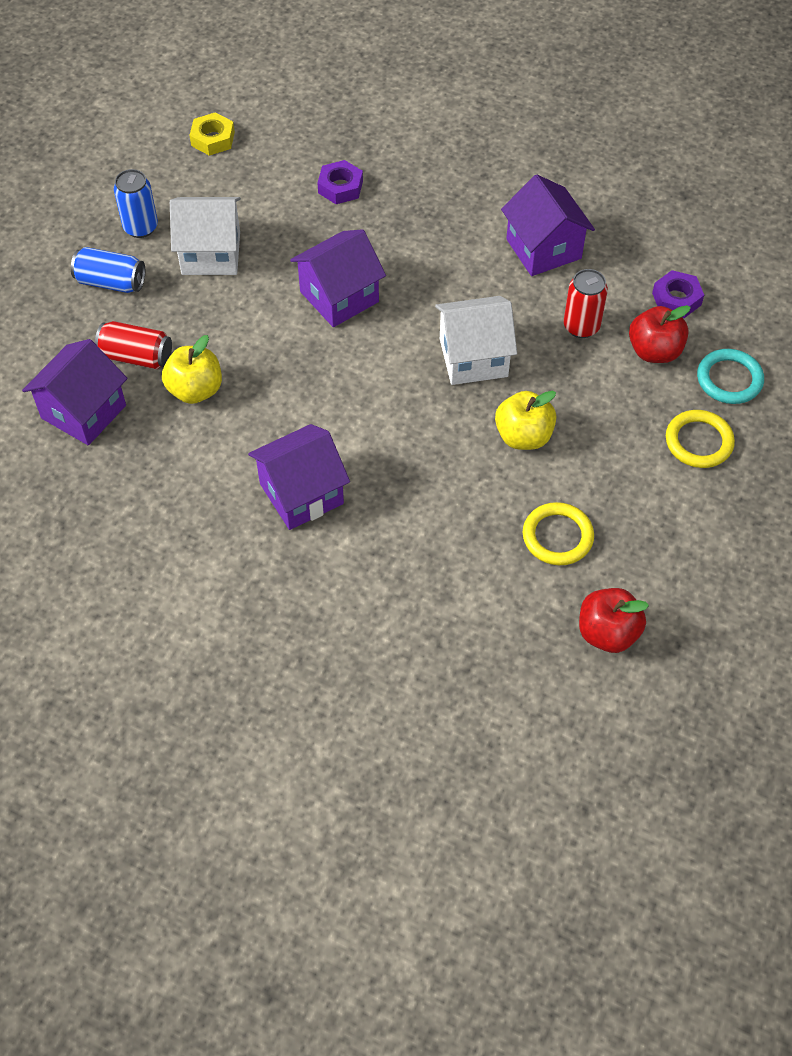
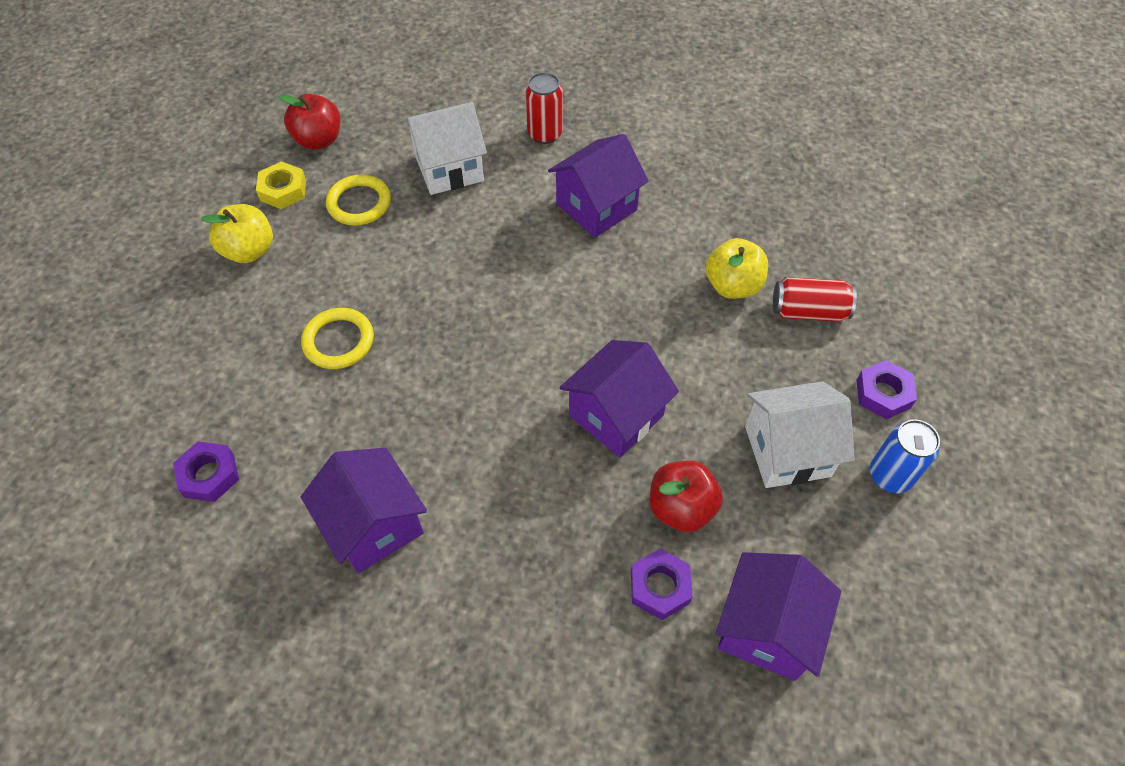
camera: 170 degrees right, 0 degrees up
purple house [22,339,127,445] -> purple house moved to [715,552,841,681]
blue can [71,247,145,293] -> purple nut [857,360,917,419]
yellow nut [190,112,235,156] -> yellow nut moved to [256,161,306,209]
white house [435,296,517,385] -> white house moved to [403,102,487,195]
yellow apple [495,391,557,450] -> yellow apple moved to [201,204,273,263]
red can [564,269,608,338] -> red can moved to [526,72,563,144]
red apple [629,305,691,363] -> red apple moved to [650,461,723,532]
yellow ring [666,410,735,468] -> yellow ring moved to [301,308,374,369]
turquoise ring [697,349,764,404] -> none

